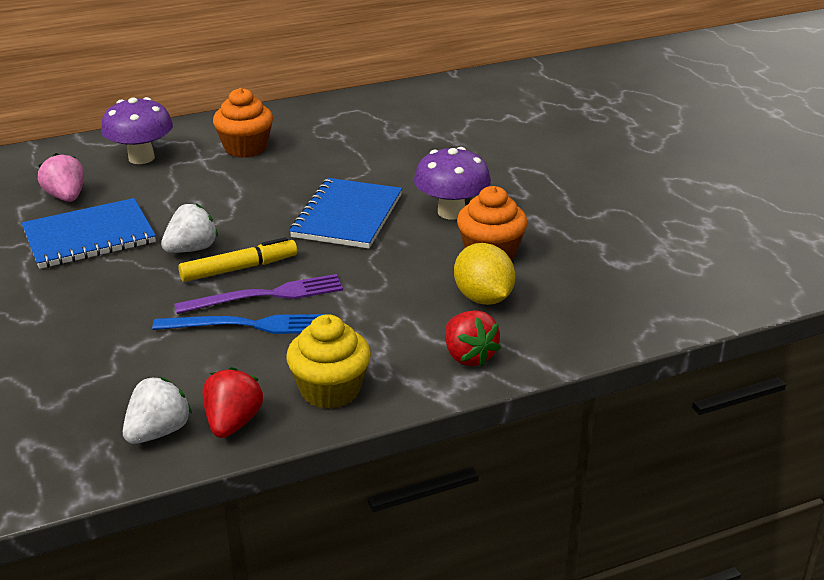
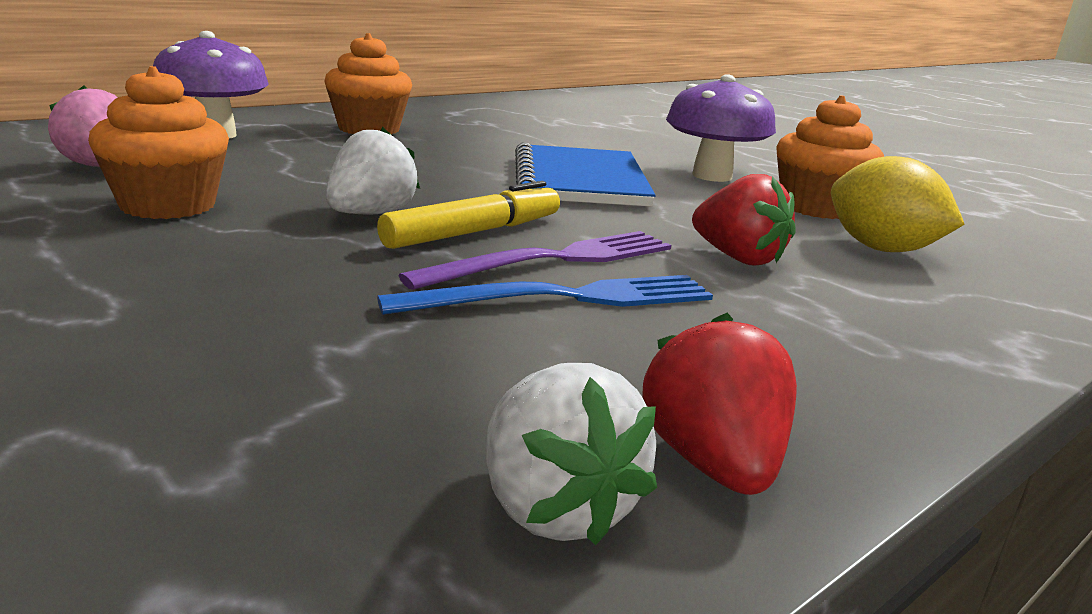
camera: 20 degrees left, 10 degrees down
blue notebook [21,198,156,269] -> orange cupcake [88,66,229,219]
white strawberry [123,377,192,444] -> white strawberry turned 135 degrees clockwise [486,363,657,545]
yellow cupcake [286,314,371,409] -> none
red strawberry [445,310,501,367] -> red strawberry moved to [692,174,796,266]

